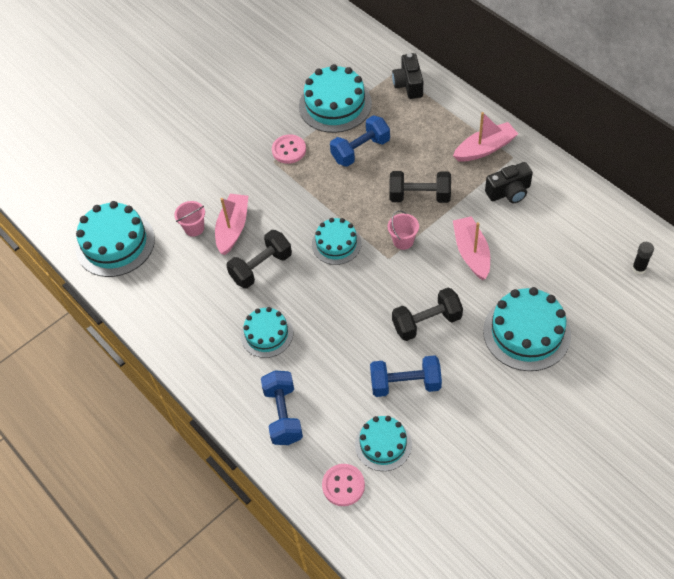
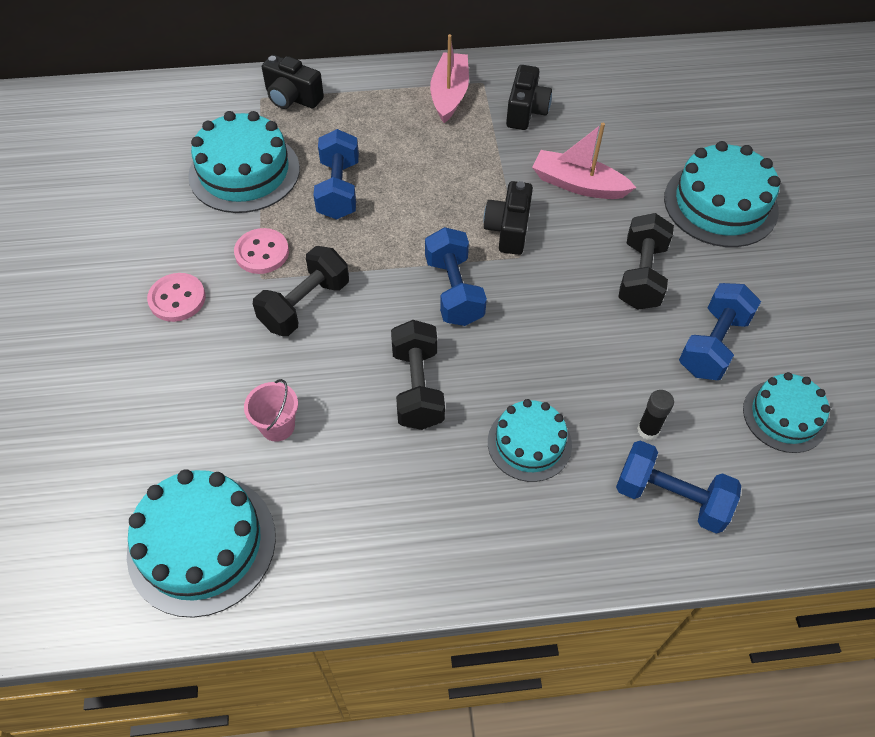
camera: 60 degrees left, 0 degrees up
pink boat [215,194,248,255] -> none
turquoise cake [312,218,362,265] -> blue dumbbell [425,227,487,326]
pink button [322,464,365,506] -> pink button moved to [147,273,205,322]
pink bucket [388,210,419,250] -> black camera [483,181,533,255]
black dumbbell [389,171,451,203] -> black dumbbell moved to [253,246,349,336]
black glue stick [632,242,654,275] -> black glue stick moved to [637,390,674,440]

